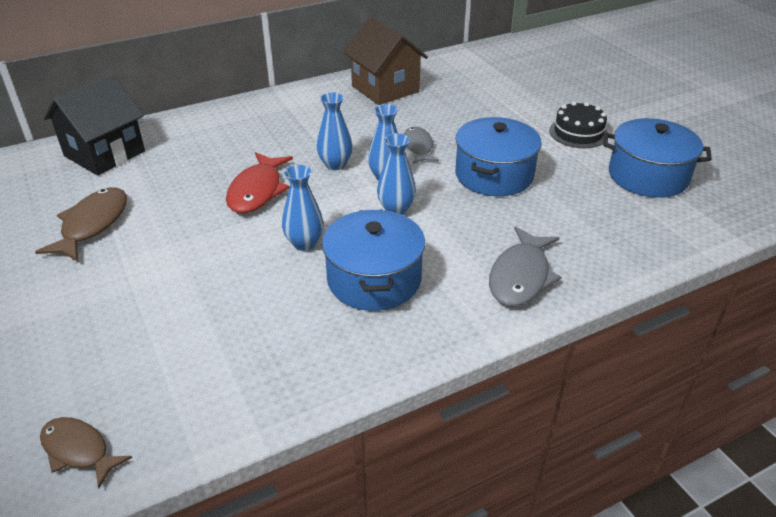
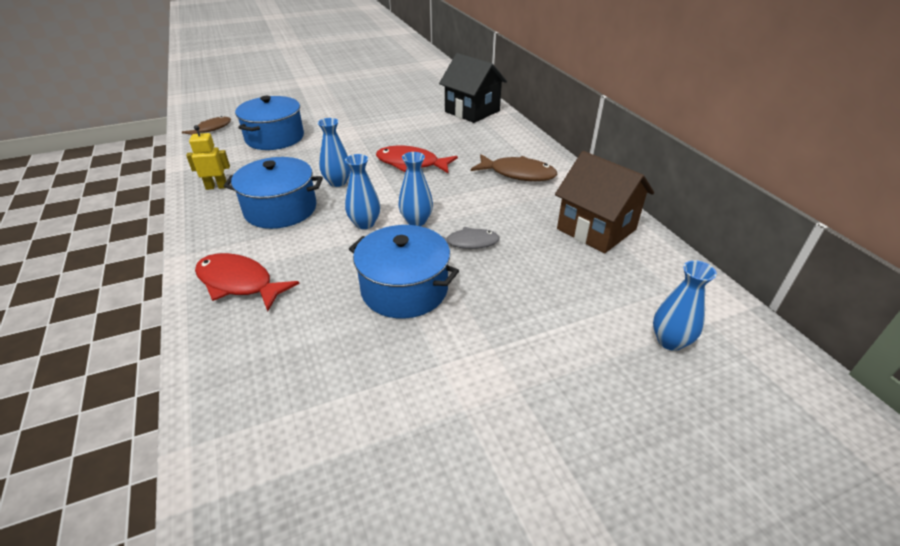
camera: 95 degrees right, 0 degrees up
brown fish [35,188,127,262] -> brown fish moved to [471,154,558,181]
blue vase [317,92,353,170] -> blue vase moved to [653,260,717,351]
brown house [343,17,428,105] -> brown house turned 75 degrees clockwise [555,151,654,253]
grey fish [489,226,561,307] -> red fish [195,253,300,312]
black cake [549,102,608,148] -> none
blue pot [603,118,712,198] -> blue pot moved to [235,96,304,150]
none -> yellow robot [186,125,230,190]

